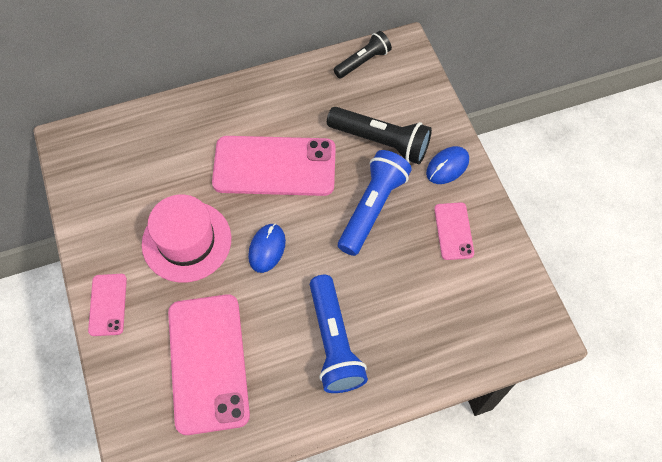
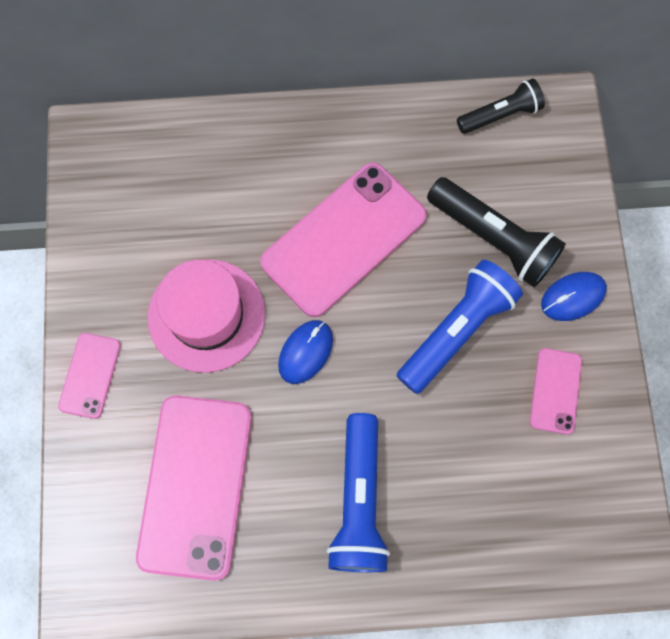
camera: 15 degrees right, 10 degrees up
pink phone [212,136,336,196] -> pink phone turned 60 degrees counterclockwise [260,162,427,317]

